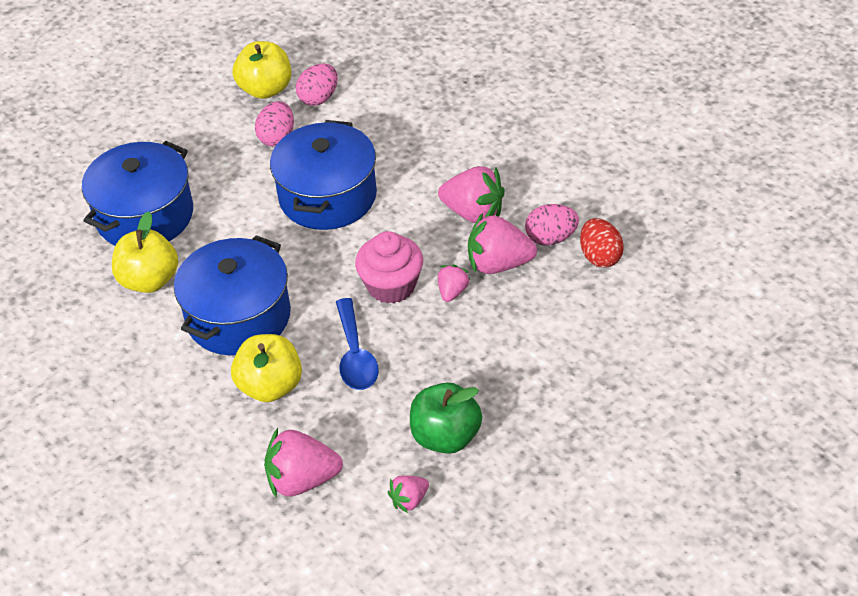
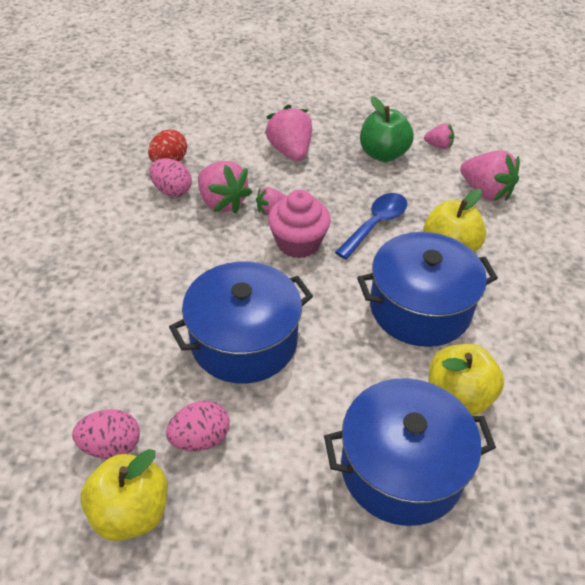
camera: 135 degrees left, 0 degrees up
pink strawberry [438,166,505,223] -> pink strawberry moved to [265,104,312,161]

